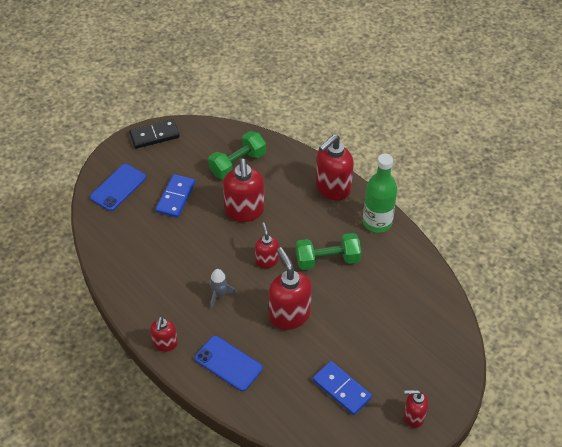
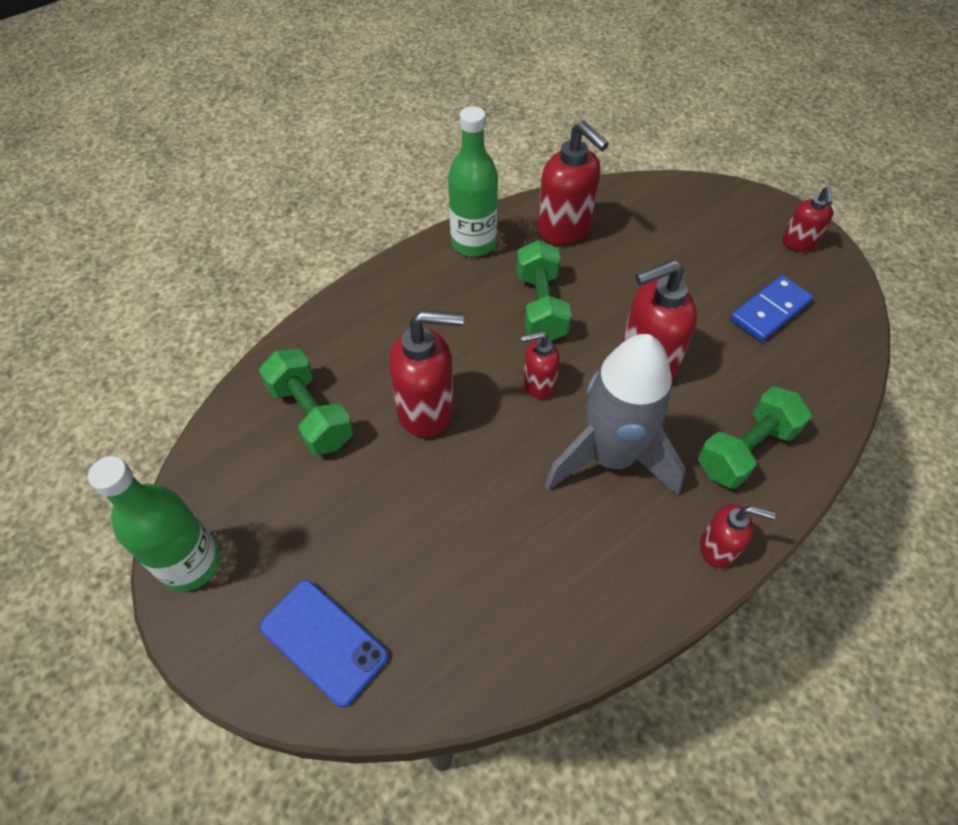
camera: 85 degrees left, 5 degrees up
black domino [129,119,180,149] -> green bottle [88,456,220,591]
blue domino [155,174,195,218] -> none
blue phone [195,336,263,391] -> green dumbbell [698,386,812,489]
grey rocket [209,269,238,310] -> grey rocket [545,334,685,496], size x2.38
red soap dispenser [316,134,354,201] -> red soap dispenser moved to [537,121,609,245]

